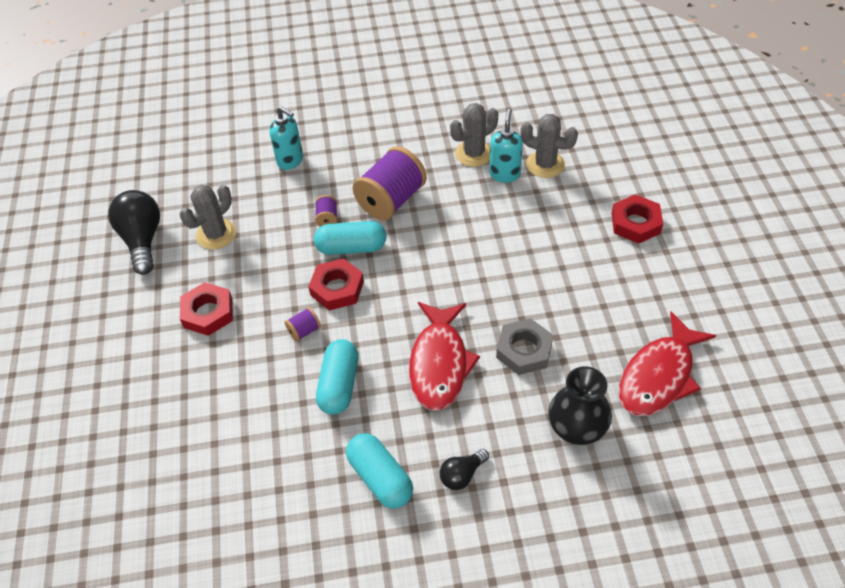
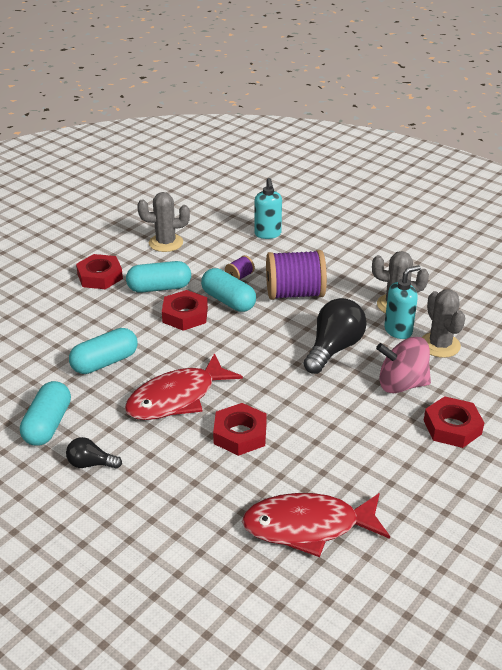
camera: 45 degrees right, 15 degrees down
black light bulb [108,190,160,275] -> black light bulb moved to [304,298,367,374]
purple spool [285,307,321,342] -> none
grey nut [496,318,553,375] -> red nut [213,403,267,456]
black vase [548,366,612,445] -> none
none -> turquoise capsule [126,261,191,293]
none -> pink spinning top [376,337,431,393]

